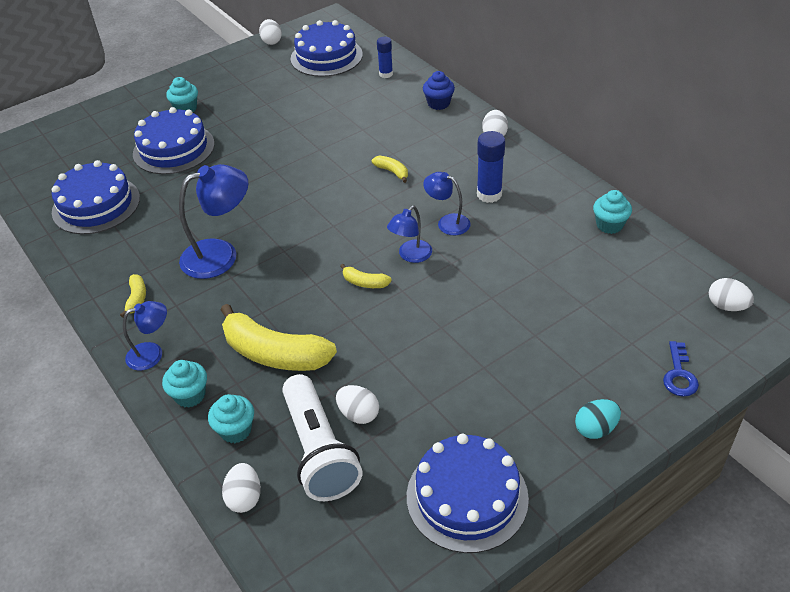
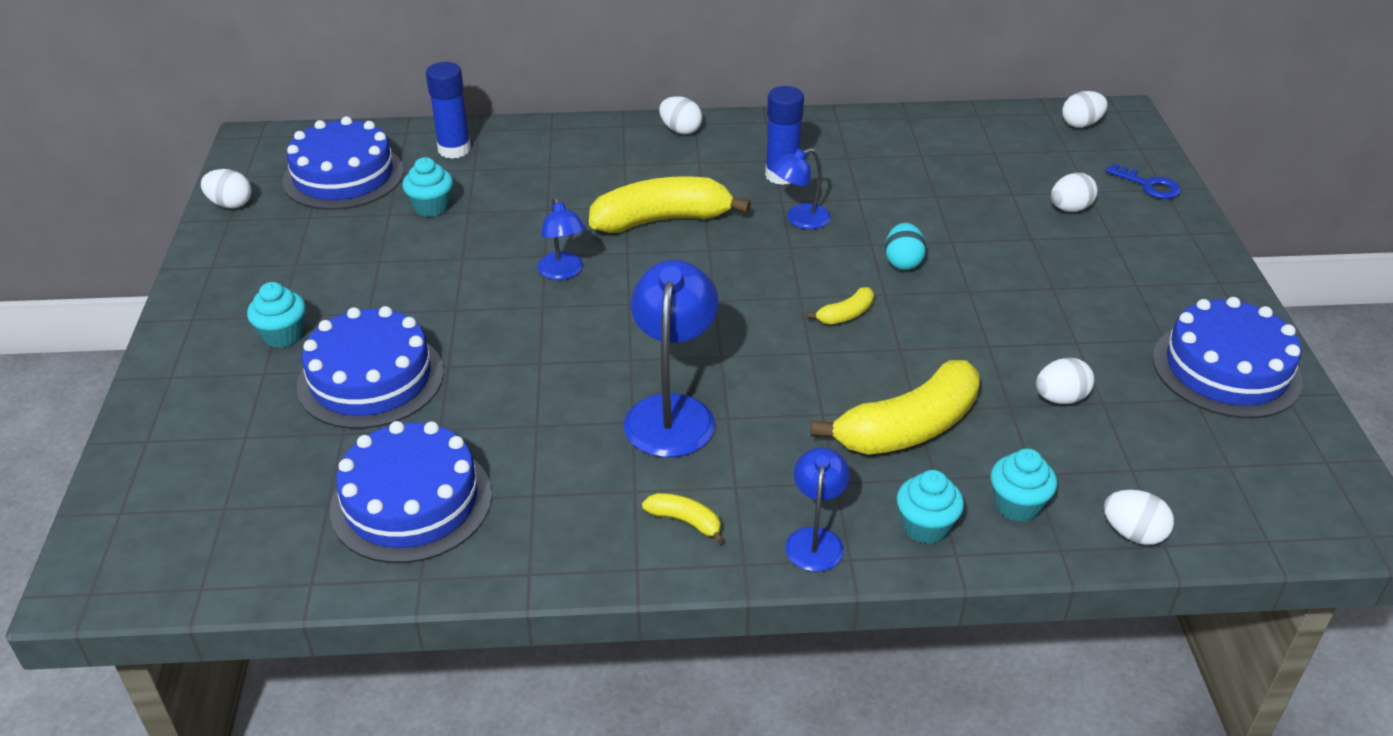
camera: 60 degrees left, 5 degrees down
white flashlight [282,374,362,501] -> none
yellow banana [372,155,408,183] -> yellow banana [589,176,751,233], size x2.24
blue glue stick [377,37,393,78] -> blue glue stick [426,62,471,159], size x1.52
blue lamp [387,206,432,263] -> blue lamp moved to [537,197,586,280]
blue cupcake [423,71,455,110] -> none
turquoise egg [575,399,621,439] -> turquoise egg moved to [885,223,926,270]
turquoise cupcake [593,190,632,234] -> turquoise cupcake moved to [402,157,453,217]
none -> white egg [1051,173,1098,212]

